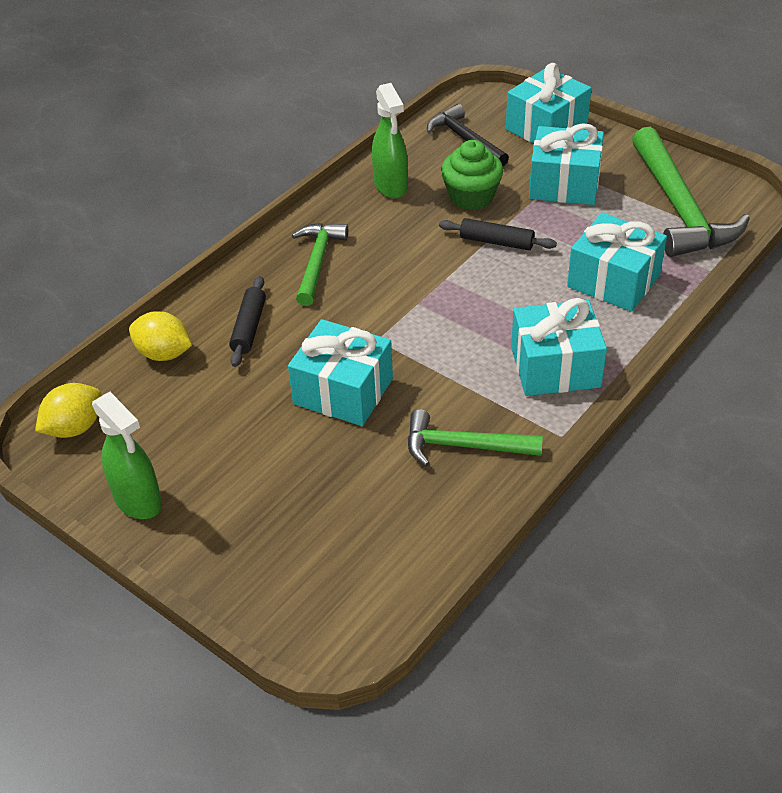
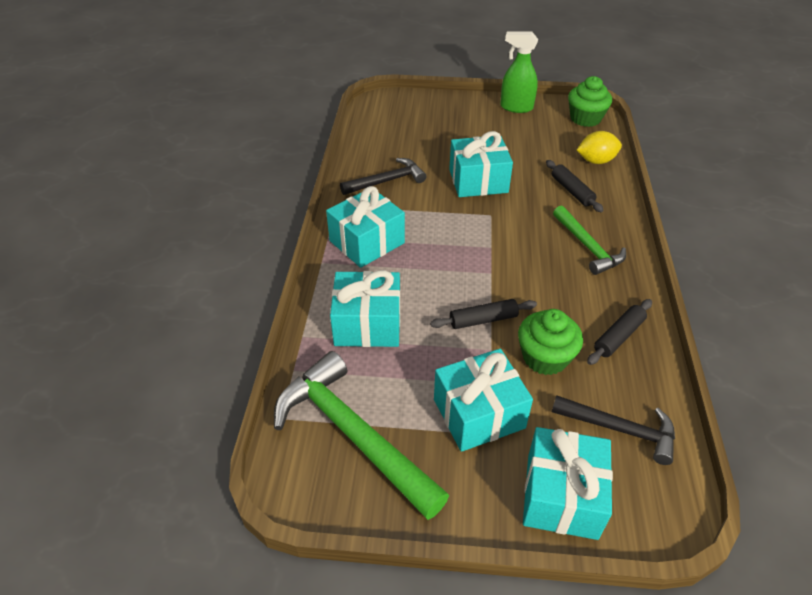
camera: 145 degrees right, 0 degrees up
yellow lemon [35,383,101,438] -> green cupcake [568,76,612,127]
green spray bottle [372,83,408,199] -> black rolling pin [587,299,652,365]
green hammer [408,409,543,466] -> black hammer [340,158,426,195]

